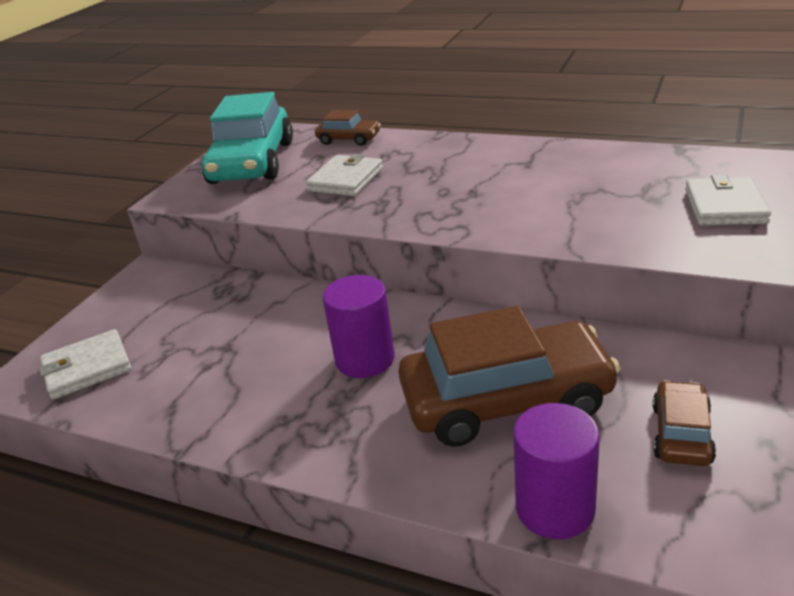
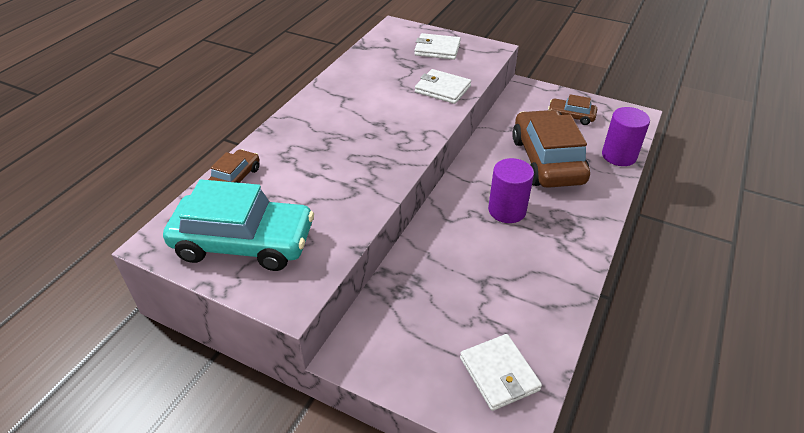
camera: 90 degrees left, 10 degrees up
white wallet [306,154,383,196] -> white wallet moved to [415,69,471,104]

